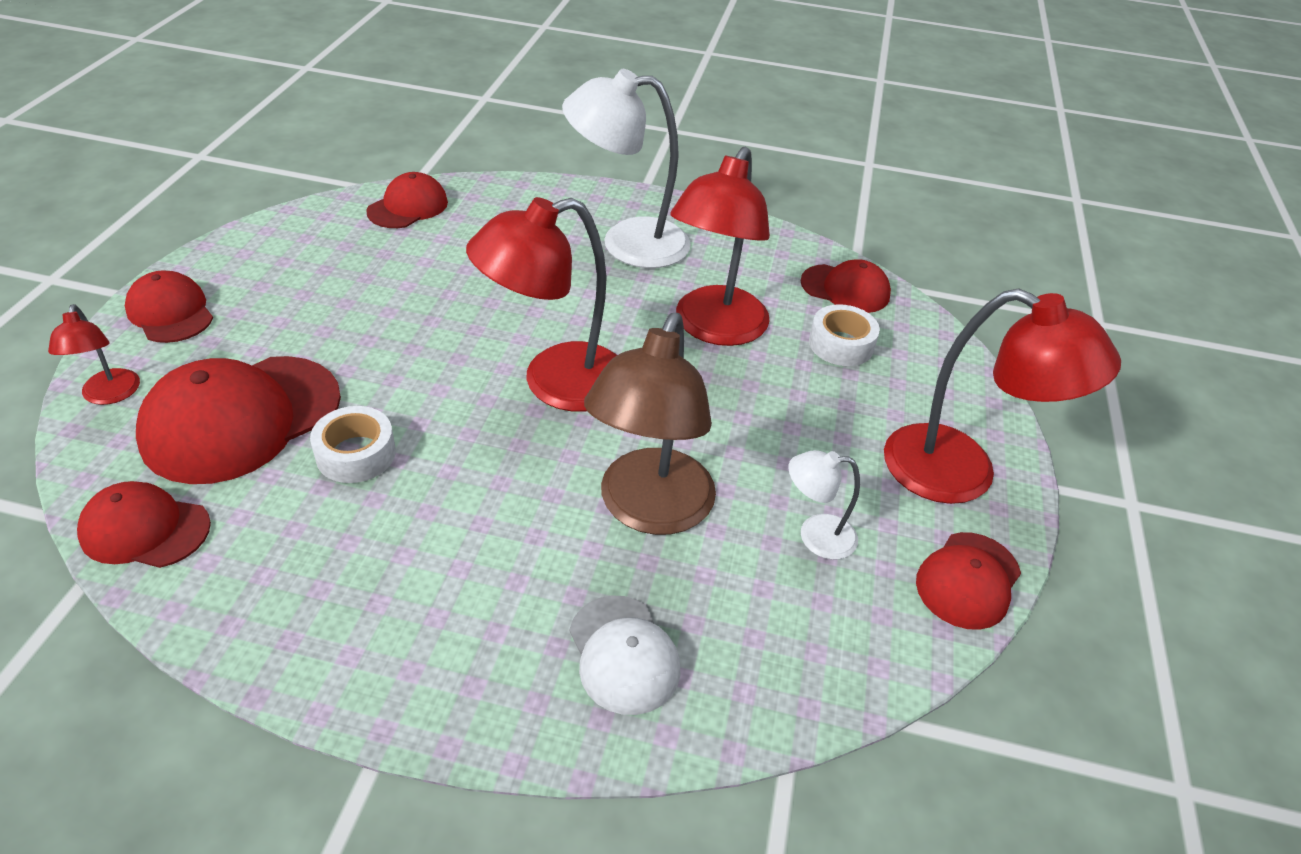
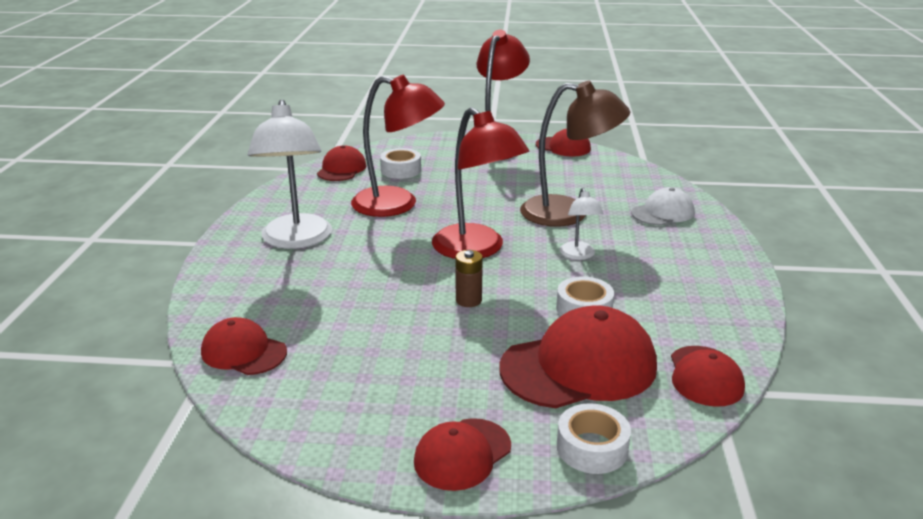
camera: 95 degrees left, 15 degrees down
red lamp [48,304,140,405] -> white tape [557,403,631,474]
red cap [136,356,341,484] -> red cap turned 60 degrees counterclockwise [500,305,657,408]
white lamp [788,450,860,560] -> white lamp moved to [560,188,603,260]
none -> brown battery [455,250,483,307]

